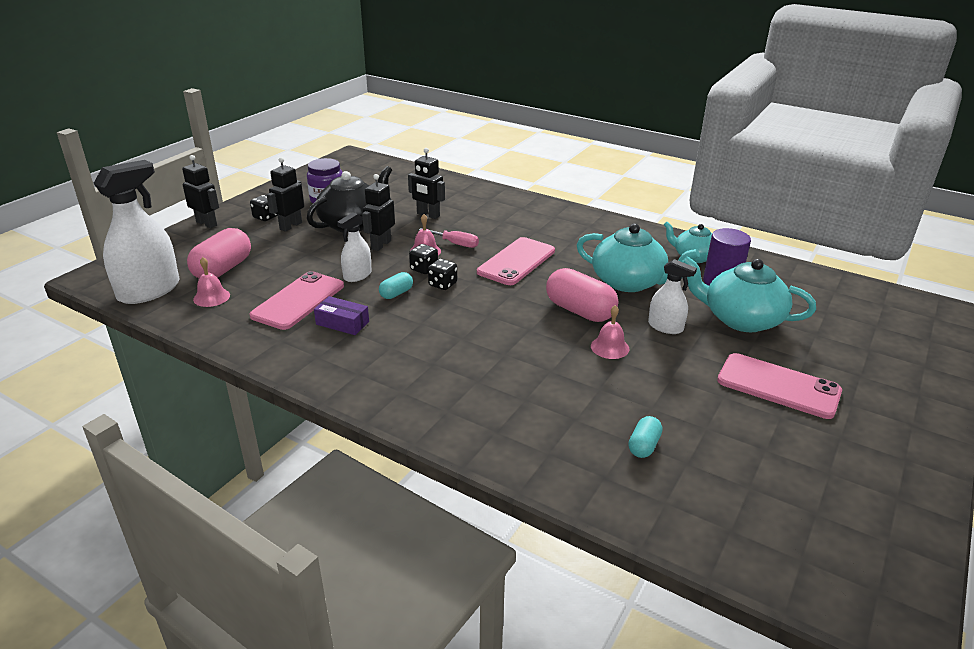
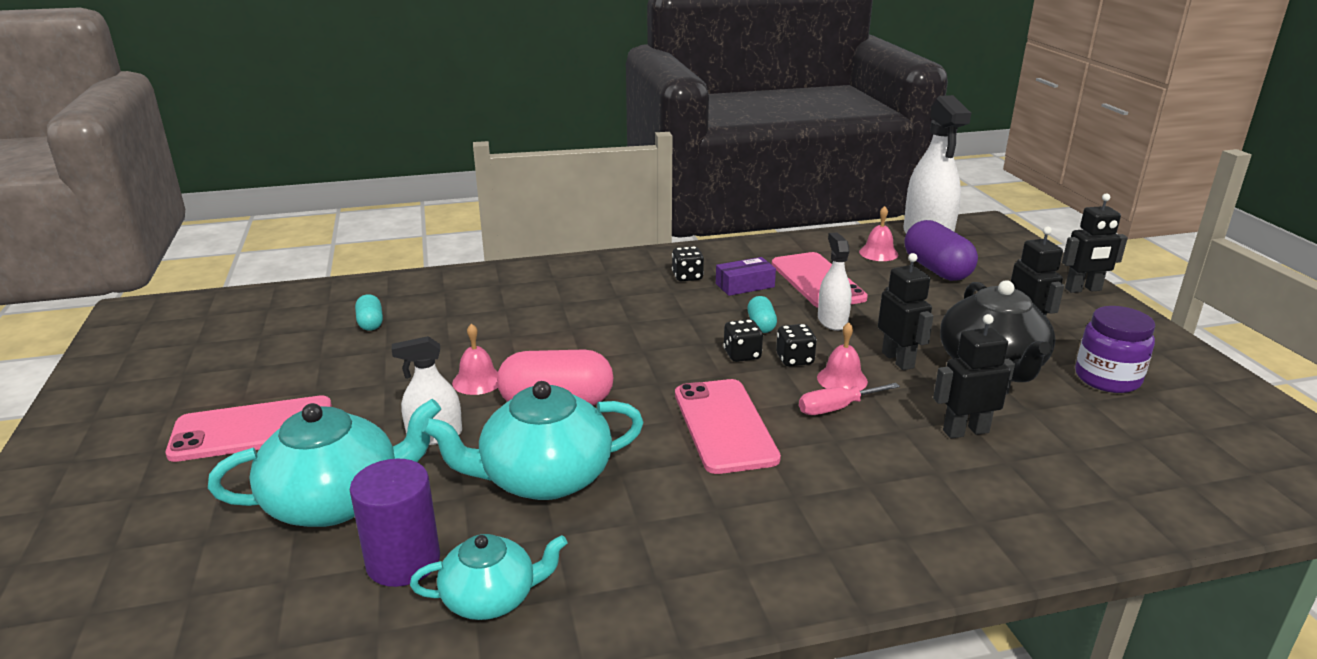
camera: 135 degrees right, 5 degrees down
pink capsule [187,228,251,278] -> purple capsule [904,220,978,281]
black dice [250,195,277,221] -> black dice moved to [672,246,704,281]

